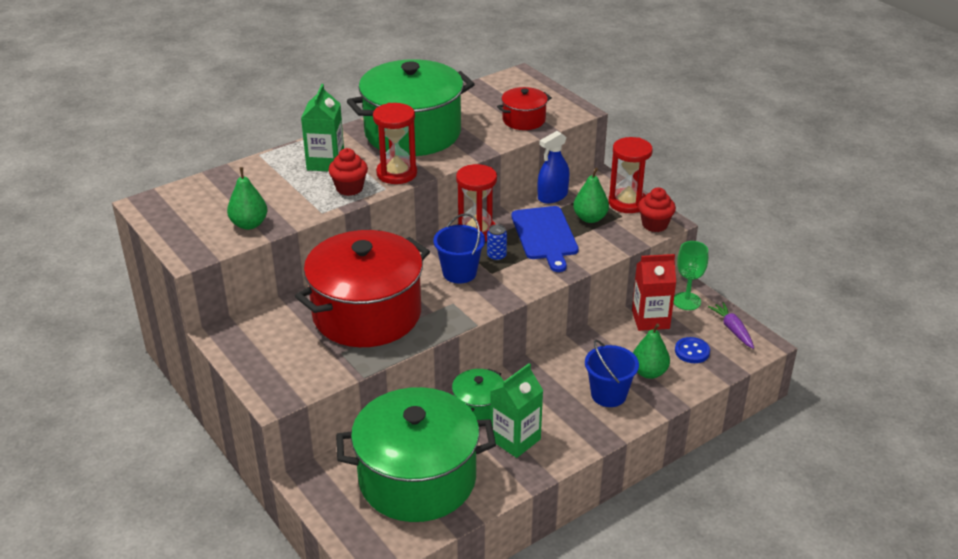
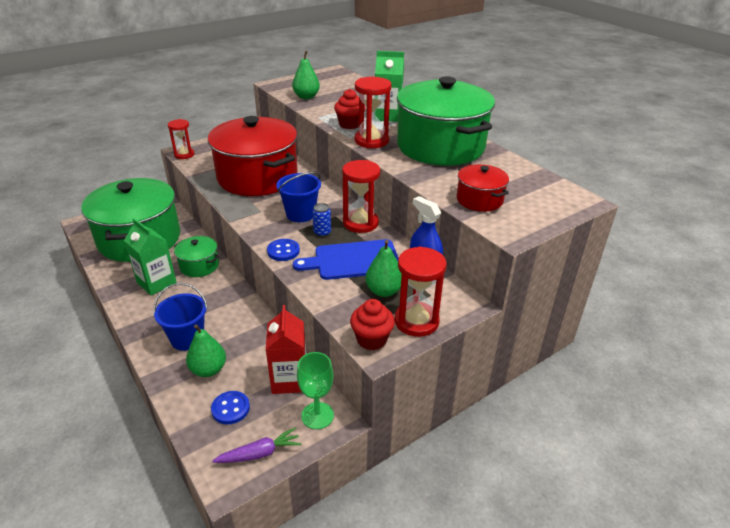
camera: 90 degrees right, 0 degrees up
none -> red hourglass [168,119,194,159]
none -> blue button [267,239,300,261]

